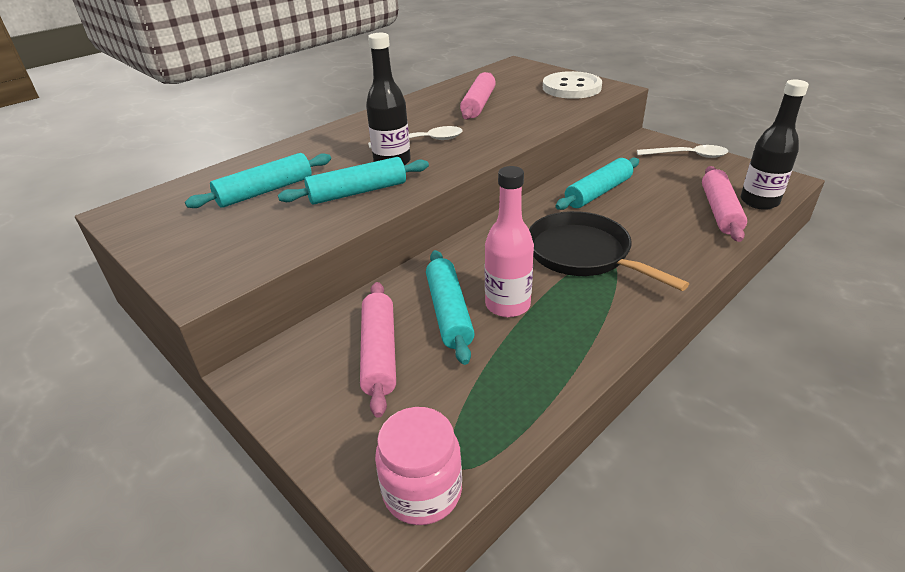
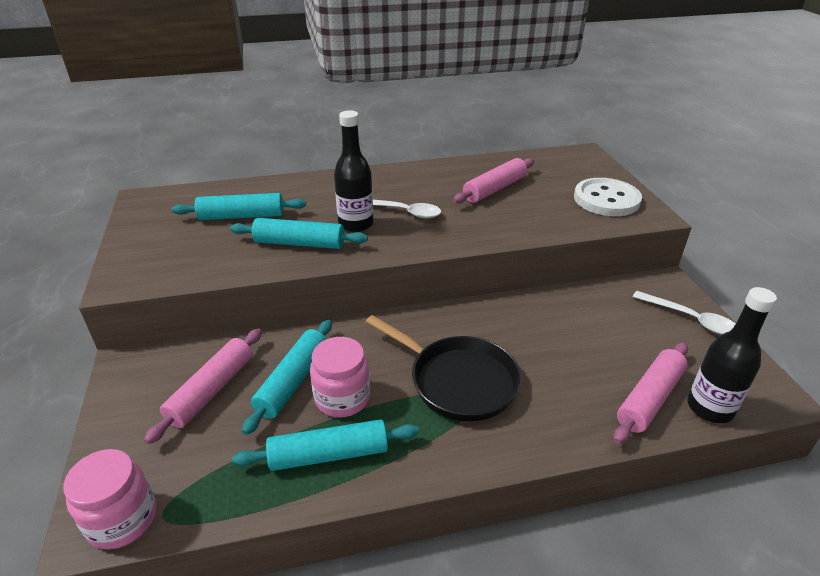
camera: 30 degrees right, 0 degrees up
pink bottle [485,166,534,317] -> pink jar [310,337,370,418]
black pan [529,211,689,291] -> black pan turned 135 degrees clockwise [366,315,522,421]
turquoise rolling pin [555,158,639,210] -> turquoise rolling pin moved to [232,419,419,471]

